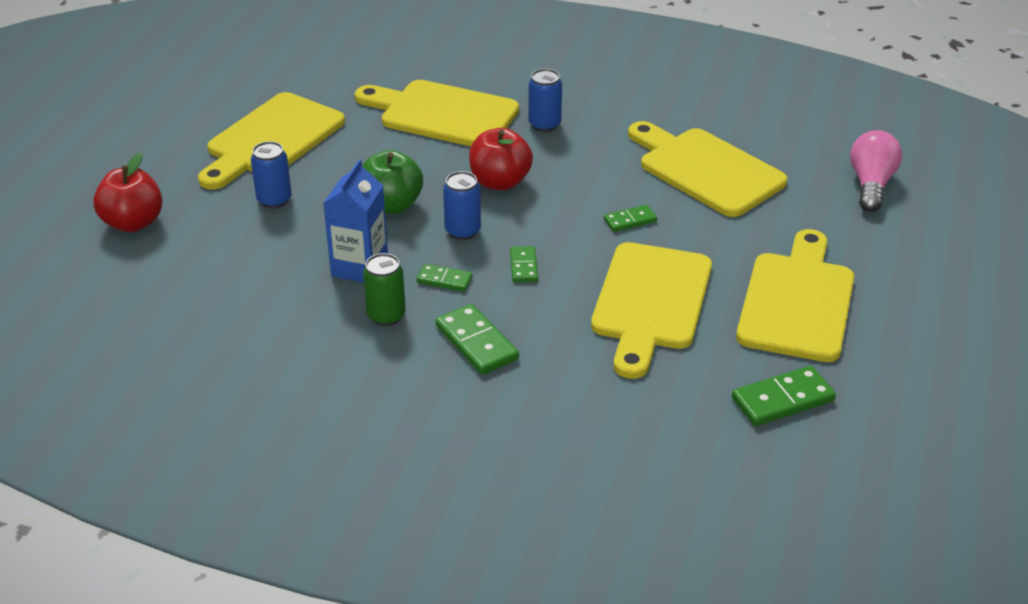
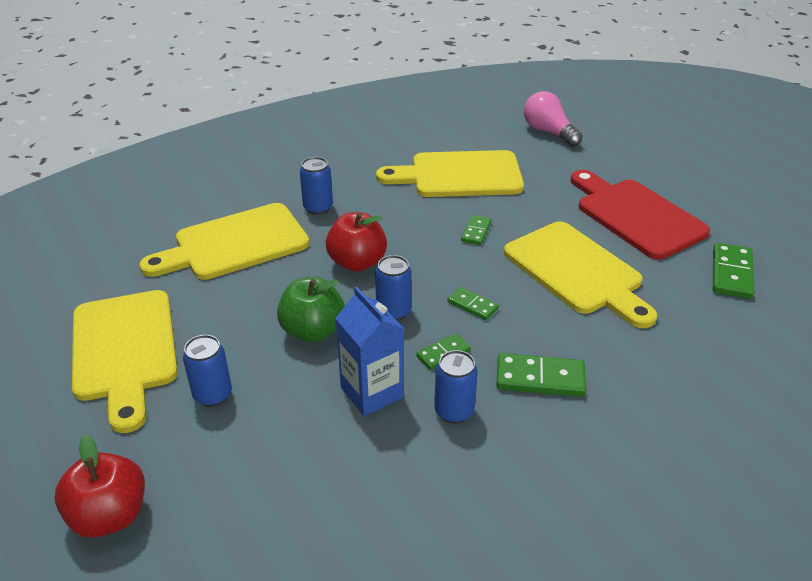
camera: 50 degrees left, 0 degrees up
green can [363,253,406,326] -> blue can [434,350,478,424]
yellow cutting board [736,229,854,362] -> red cutting board [571,170,710,260]

